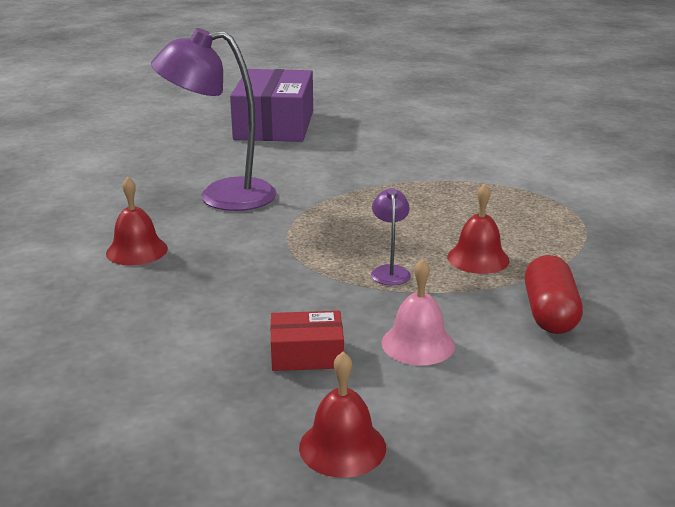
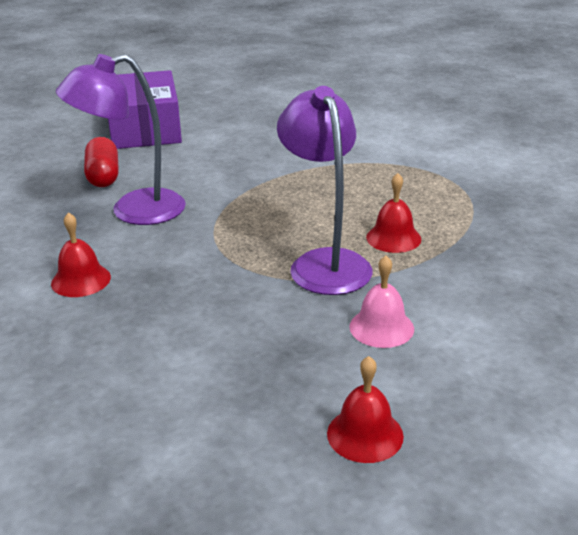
camera: 15 degrees left, 5 degrees up
red box [270,311,344,371] -> none
purple lamp [371,188,411,286] -> purple lamp [277,86,372,295], size x2.26
red capsule [525,255,583,334] -> red capsule moved to [84,137,119,187]

